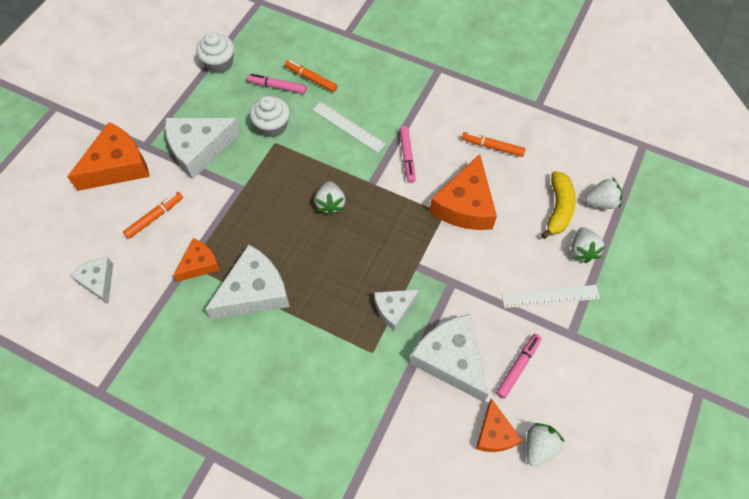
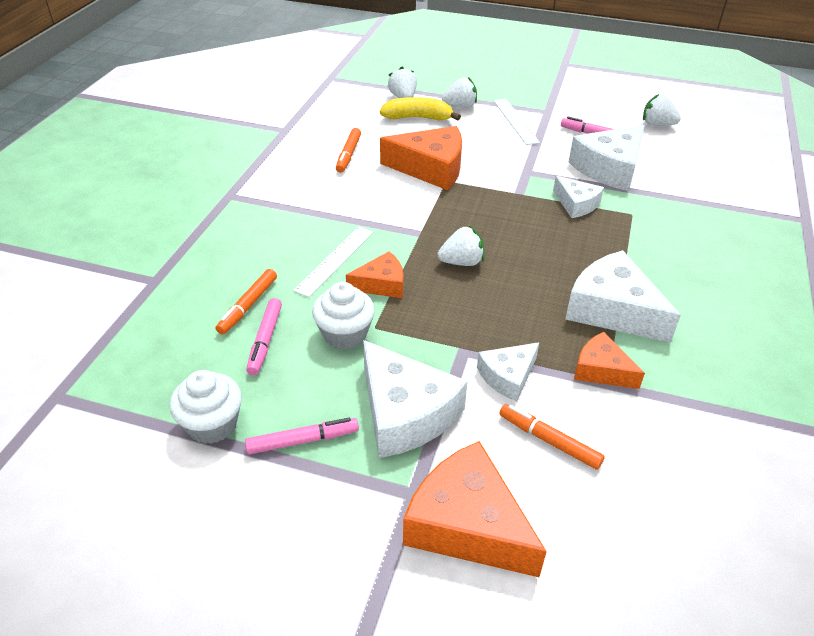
camera: 100 degrees left, 20 degrees down
white cheese [70,257,113,304] -> white cheese moved to [477,342,539,401]
pink marker [399,126,415,183] -> pink marker moved to [245,418,359,455]
orange cheese [476,398,522,452] -> orange cheese moved to [346,251,404,298]

